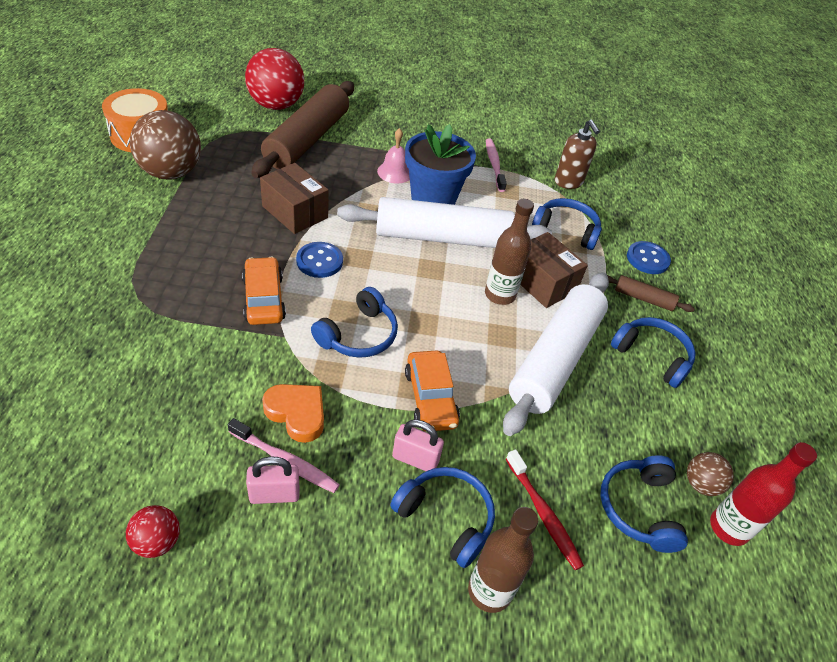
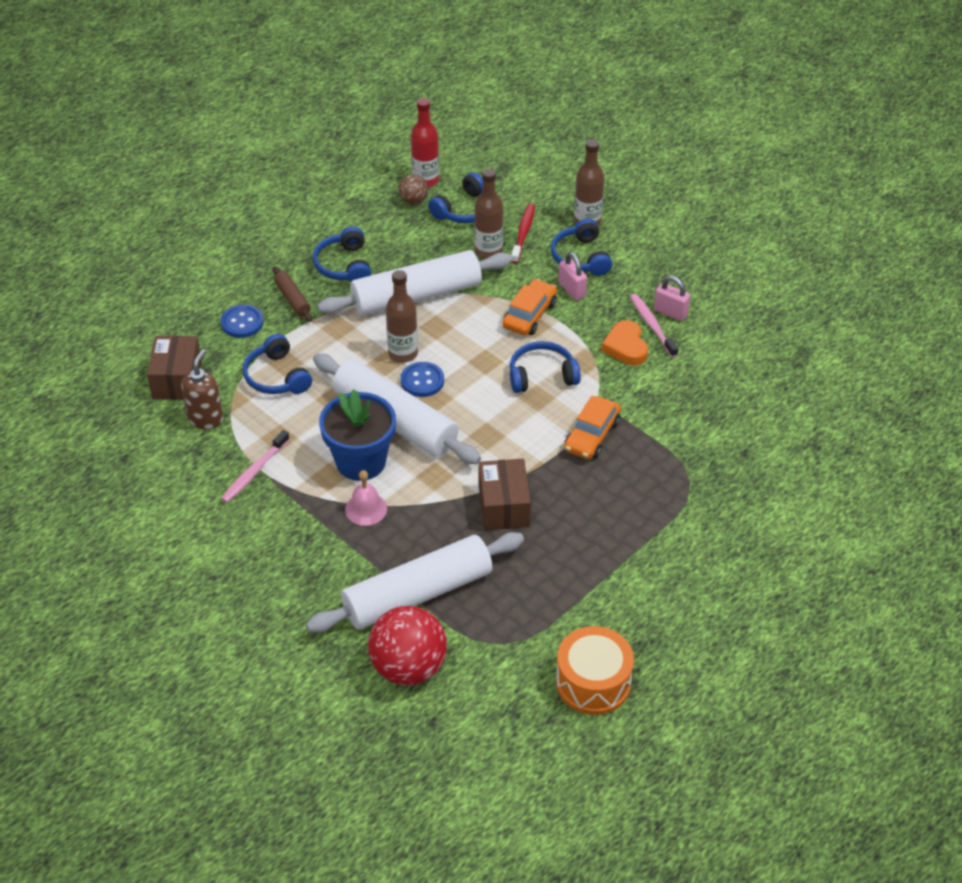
camera: 135 degrees left, 0 degrees up
red ball [126,505,180,558] -> none
brown ball [130,110,201,180] -> none
brown rolling pin [251,81,354,178] -> white rolling pin [306,532,524,633]
blue button [296,242,343,278] -> blue button moved to [401,362,444,397]
brown box [520,232,588,308] -> brown box moved to [147,336,202,400]
none -> brown bottle [474,169,503,259]

